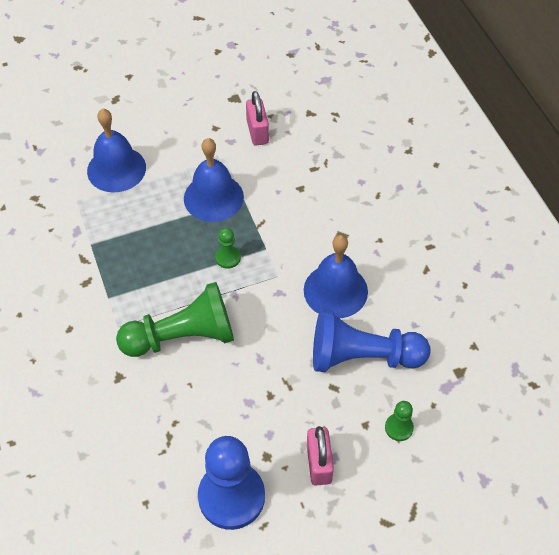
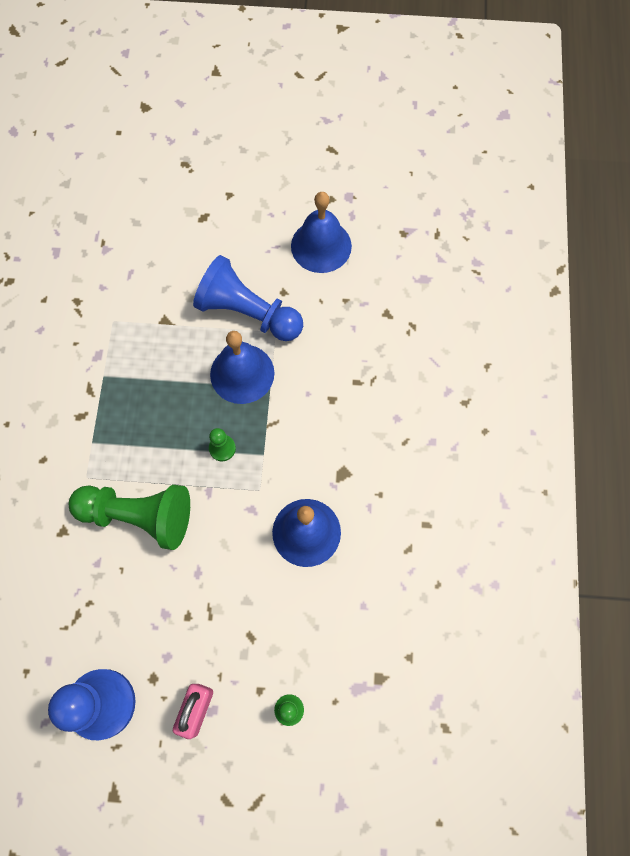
camera: 25 degrees right, 15 degrees up
blue bell [87,109,146,192] -> blue bell moved to [291,192,352,273]
pink padlock [246,91,269,146] -> none
blue pawn [313,309,431,372] -> blue pawn moved to [193,255,303,341]

